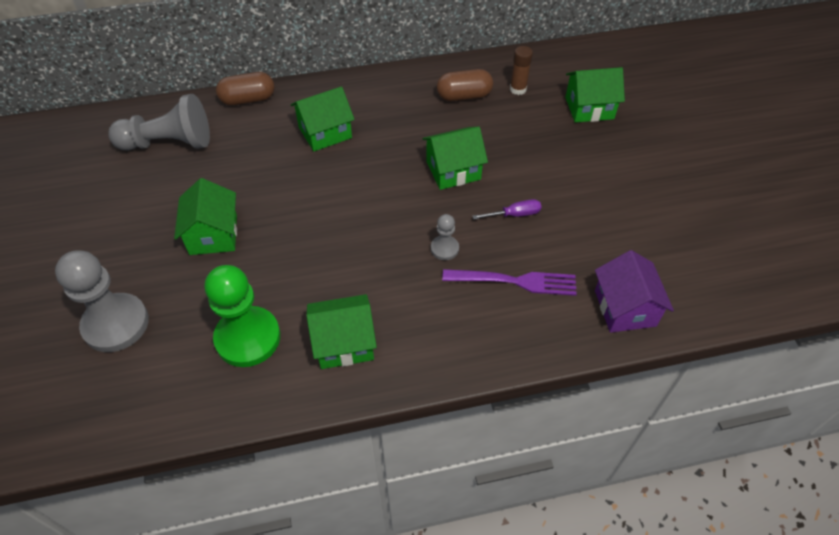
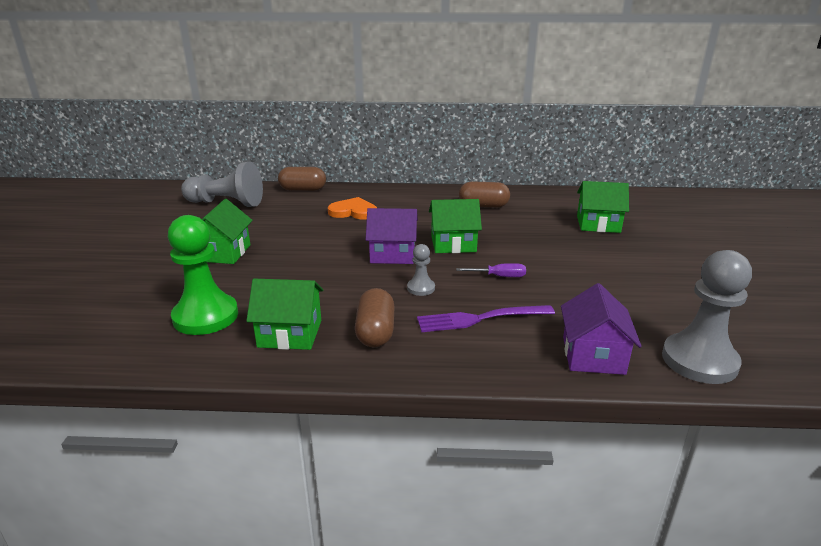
camera: 15 degrees right, 25 degrees down
grey pawn [55,250,149,352] -> grey pawn moved to [662,250,752,384]
green house [291,87,355,151] -> orange heart [328,197,377,219]
purple fork [442,269,577,296] -> purple fork turned 150 degrees clockwise [417,305,555,332]
brown glue stick [510,46,533,95] -> none
none -> brown capsule [355,288,395,348]
none -> purple house [365,208,418,264]

